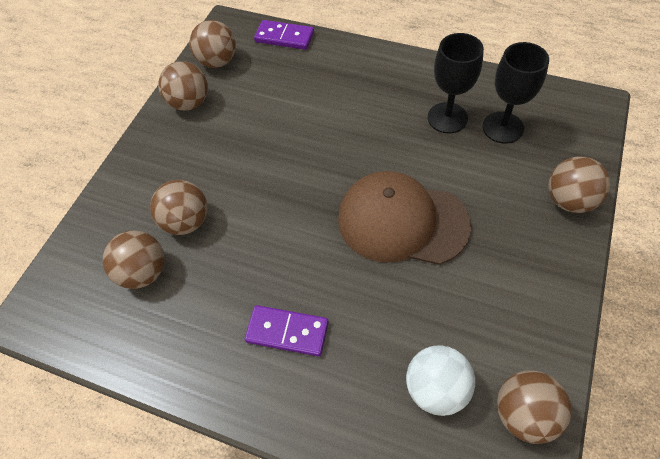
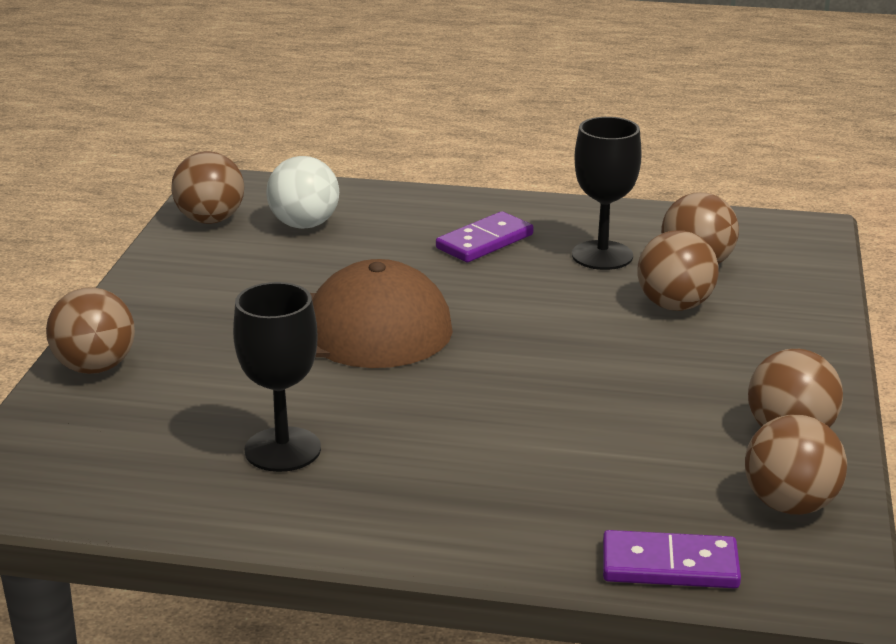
camera: 165 degrees right, 30 degrees down
purple domino [245,305,329,357] -> purple domino turned 45 degrees counterclockwise [436,211,534,262]
black goblet [482,42,549,144] -> black goblet moved to [572,117,642,270]

